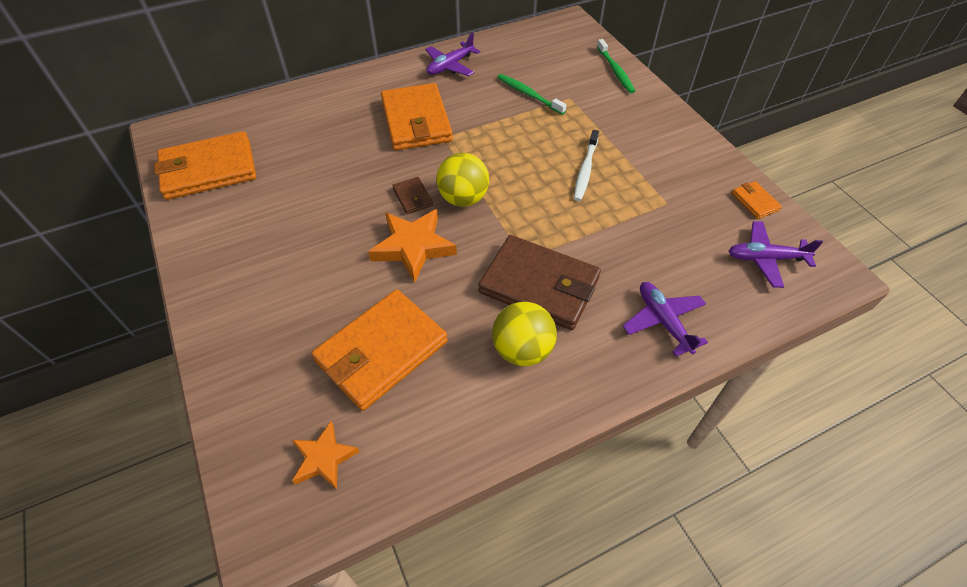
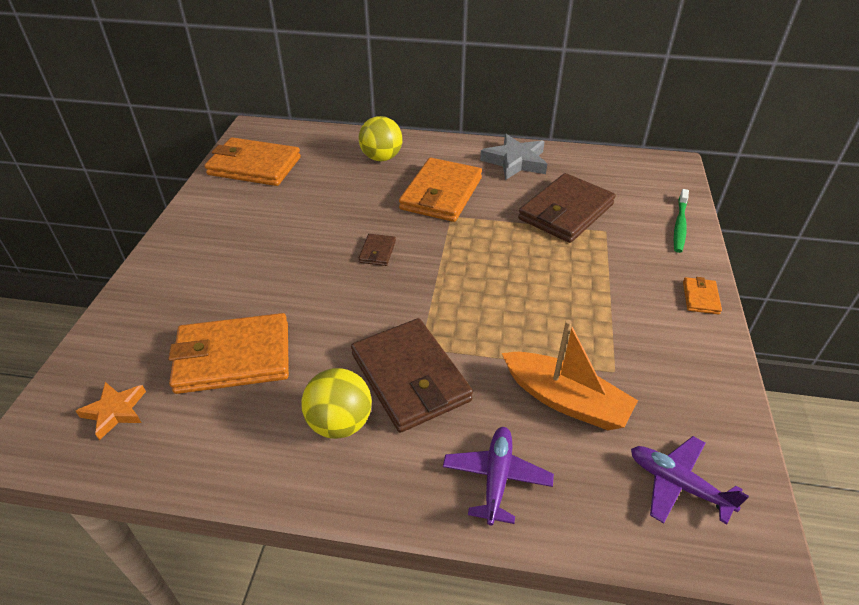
camera: 35 degrees right, 10 degrees down
orange star [368,209,457,282] -> none
purple plane [425,33,480,76] -> grey star [480,134,547,180]
yellow ball [436,153,489,207] -> yellow ball moved to [359,116,403,161]
green toothbrush [497,74,567,115] -> brown wallet [518,173,616,243]
white toothbrush [574,130,599,201] -> none
orange wallet [732,181,782,219] -> orange wallet moved to [683,277,722,315]
none -> orange boat [502,320,638,430]

